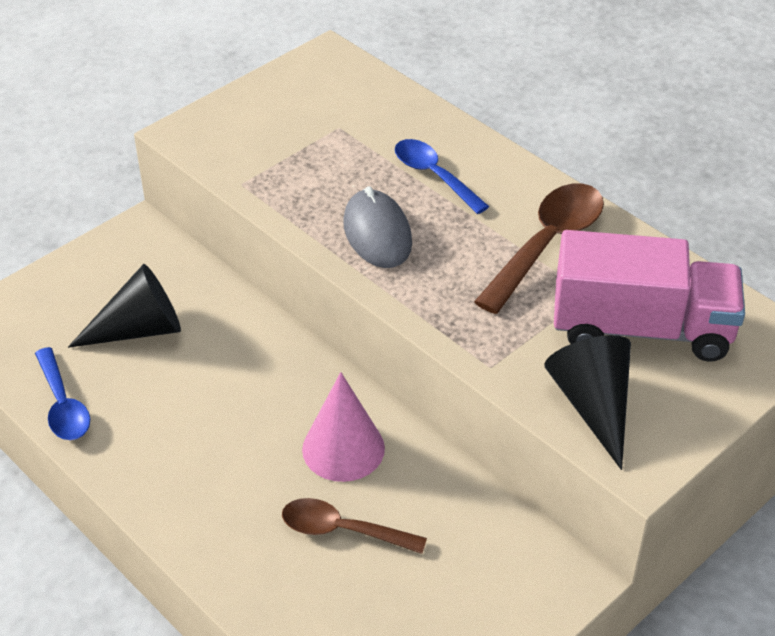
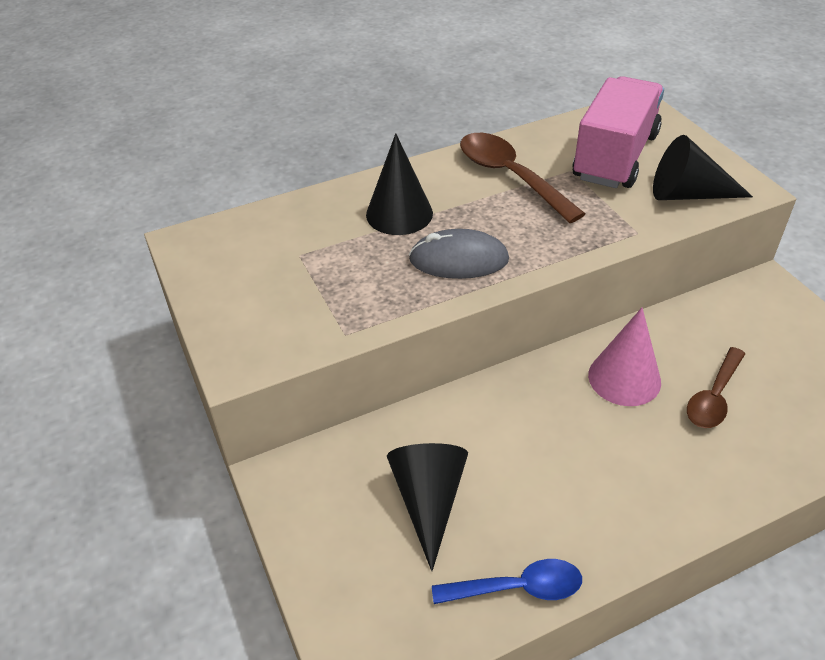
camera: 70 degrees left, 0 degrees up
blue spoon [395,139,489,214] -> black cone [366,133,433,235]

